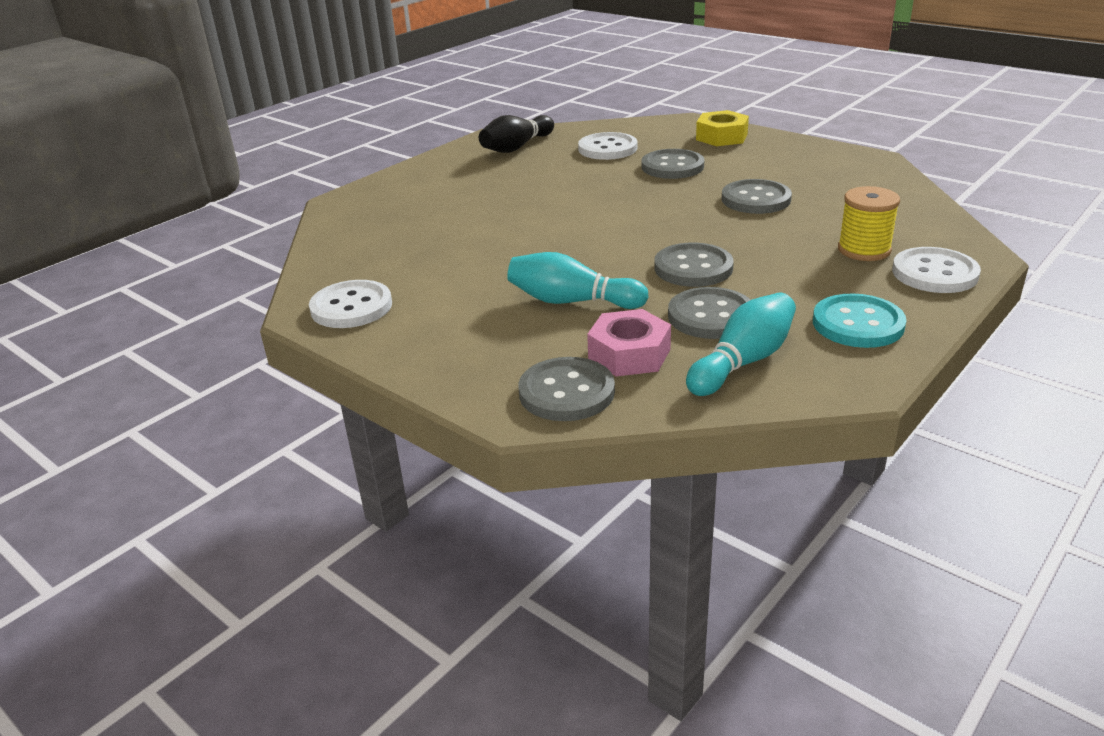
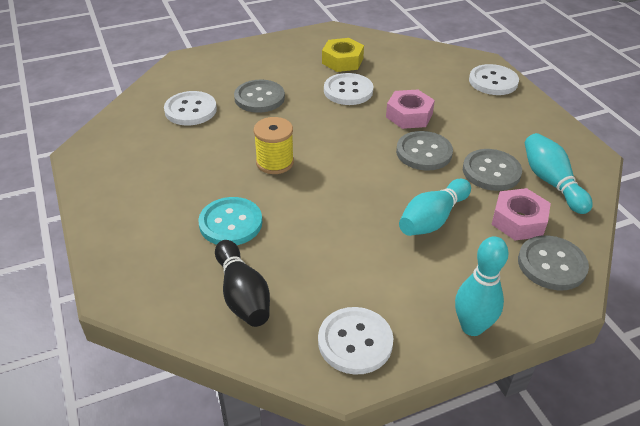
camera: 65 degrees left, 10 degrees up
black bowling pin [479,115,554,153] -> black bowling pin moved to [215,240,270,327]
yellow nut [696,110,749,146] -> yellow nut moved to [322,38,364,72]
grey button [722,179,792,214] -> white button [324,73,373,105]
turquoise button [813,293,906,348] -> turquoise button moved to [198,197,262,245]
yellow spool [838,186,900,261] -> yellow spool moved to [254,117,294,174]
none -> pink nut [386,89,435,129]
none -> turquoise bowling pin [455,236,509,336]

